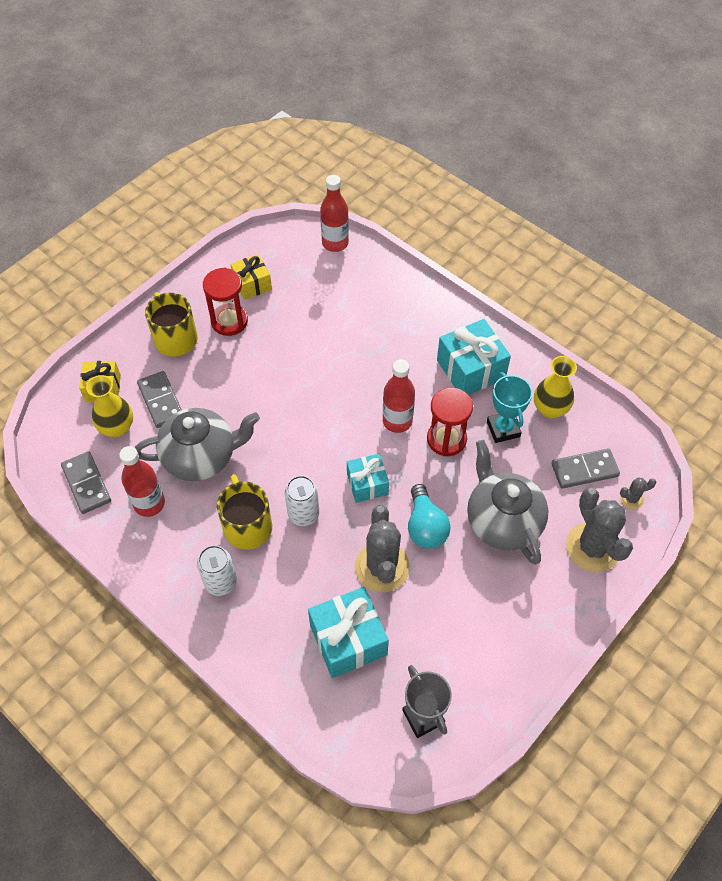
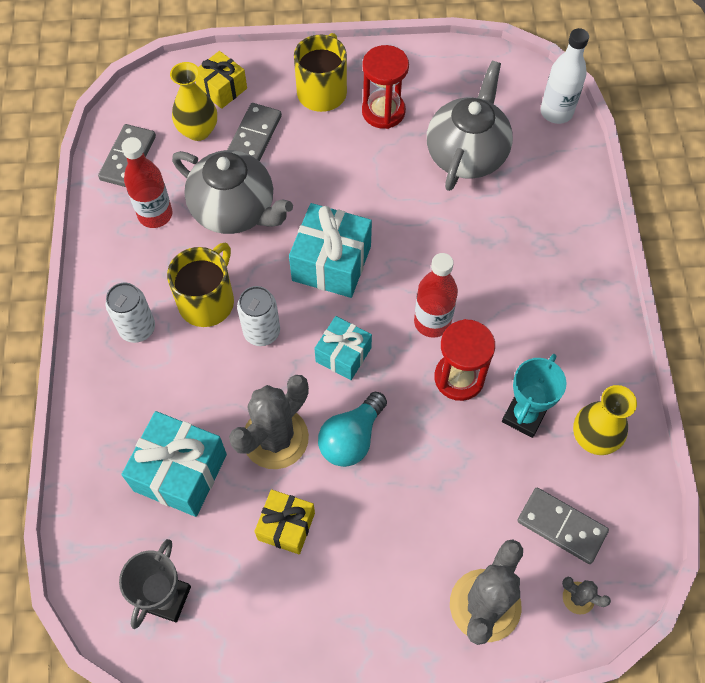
camera: 45 degrees right, 5 degrees up
yellow gift [231,254,272,300] -> yellow gift moved to [254,489,315,554]
red bottle [320,175,349,252] -> white bottle [541,28,589,124]
turquoise gift [437,319,511,395] -> turquoise gift moved to [289,203,372,298]
grey teapot [467,440,548,565] -> grey teapot moved to [427,61,513,191]

